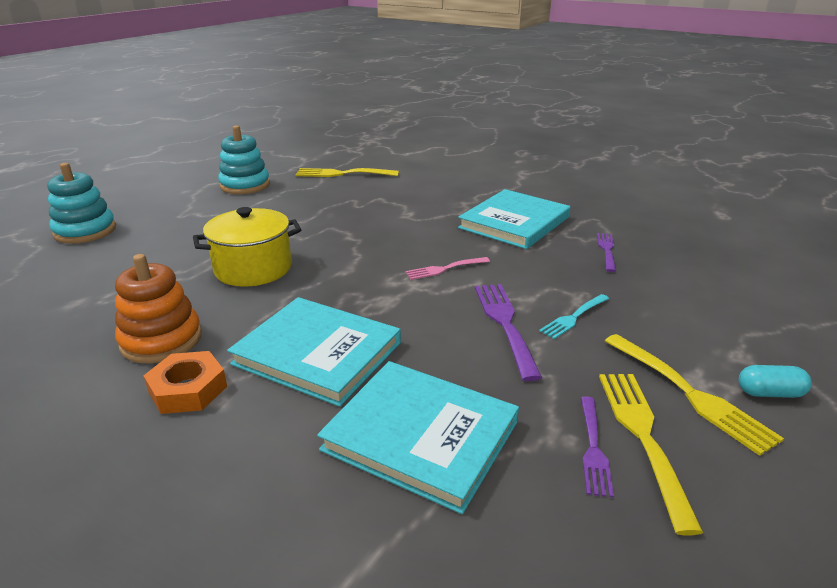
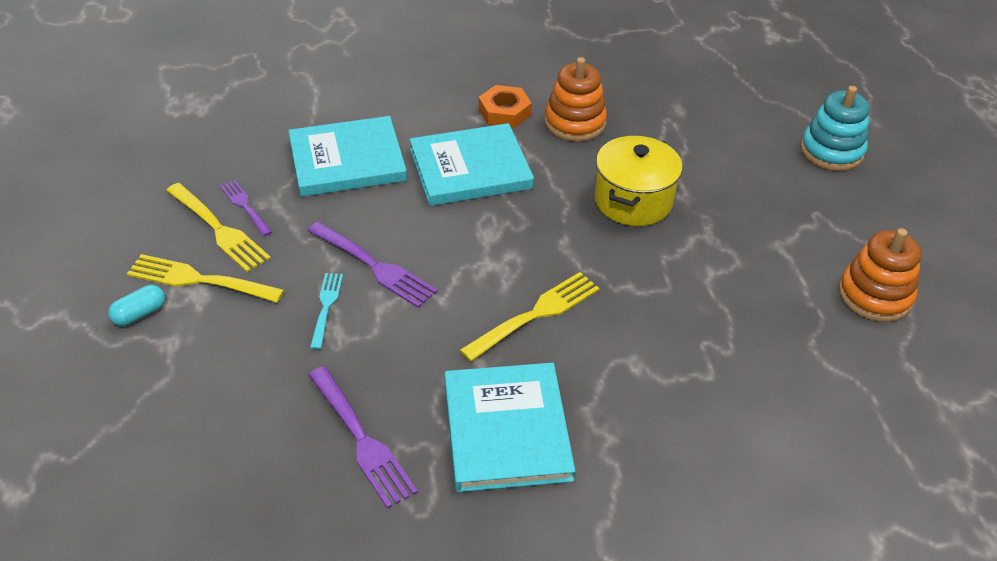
camera: 135 degrees right, 15 degrees up
turquoise stacking toy [218,125,270,194] -> orange stacking toy [838,228,921,322]
yellow fork [295,168,399,177] -> yellow fork moved to [460,272,600,362]
pink fork [405,257,490,280] -> none
purple fork [597,233,616,272] -> purple fork [308,366,418,509], size x1.62

